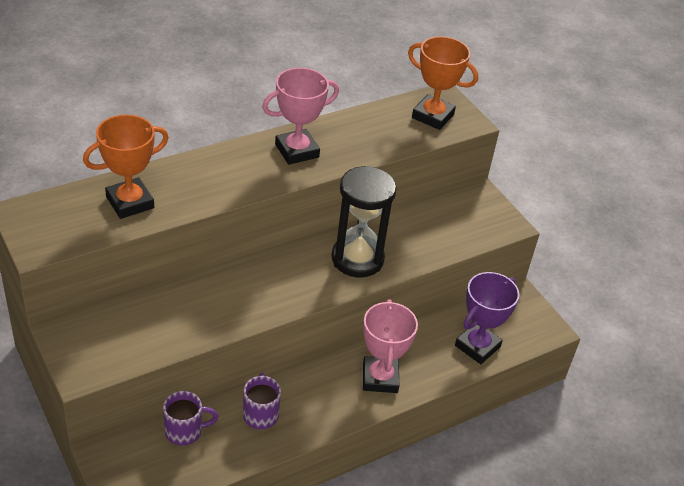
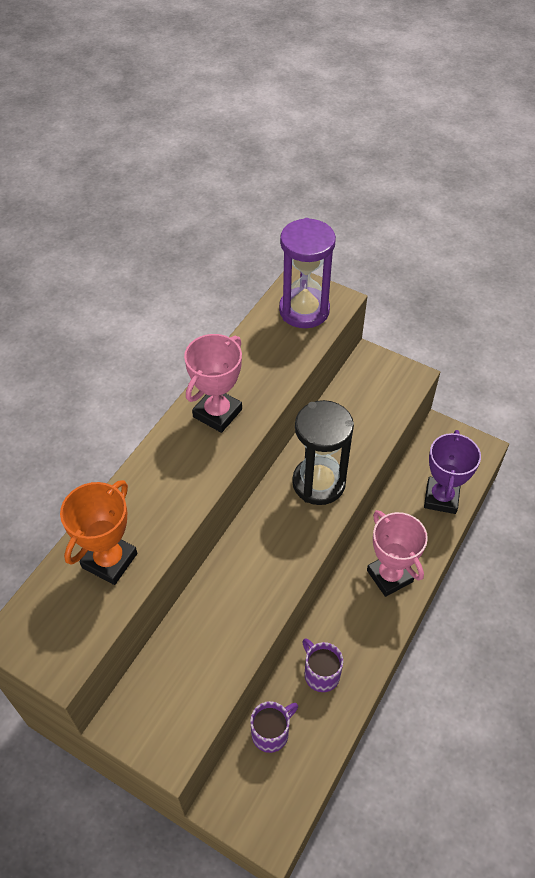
camera: 25 degrees left, 10 degrees up
orange trophy [408,36,478,130] -> purple hourglass [279,218,336,328]

